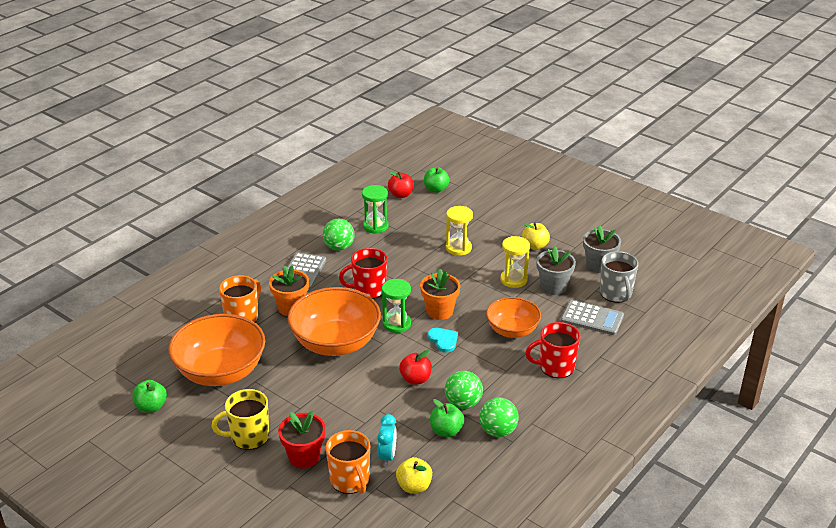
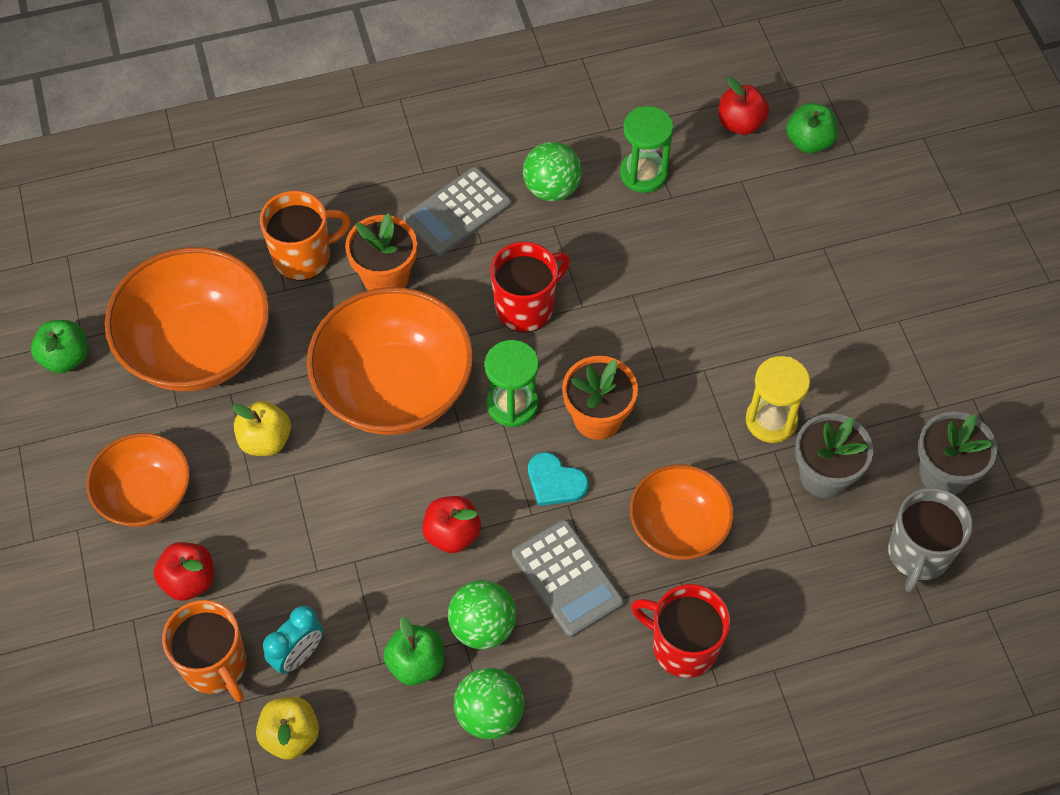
camera: 35 degrees right, 25 degrees up
yellow mug [212,389,269,450] -> orange bowl [86,433,190,527]
red flower pot [278,411,326,468] -> red apple [154,542,214,601]
orange mug [326,430,370,494] -> orange mug turned 45 degrees counterclockwise [162,600,246,702]
red mug [339,248,387,299] -> red mug turned 120 degrees clockwise [490,242,570,332]
turquoise heart [427,328,458,353] -> turquoise heart turned 120 degrees clockwise [528,452,588,506]
yellow hourglass [446,206,473,256] -> none
yellow apple [522,223,550,250] -> yellow apple moved to [232,401,291,456]
grey calculator [561,300,624,335] -> grey calculator moved to [512,519,624,637]

